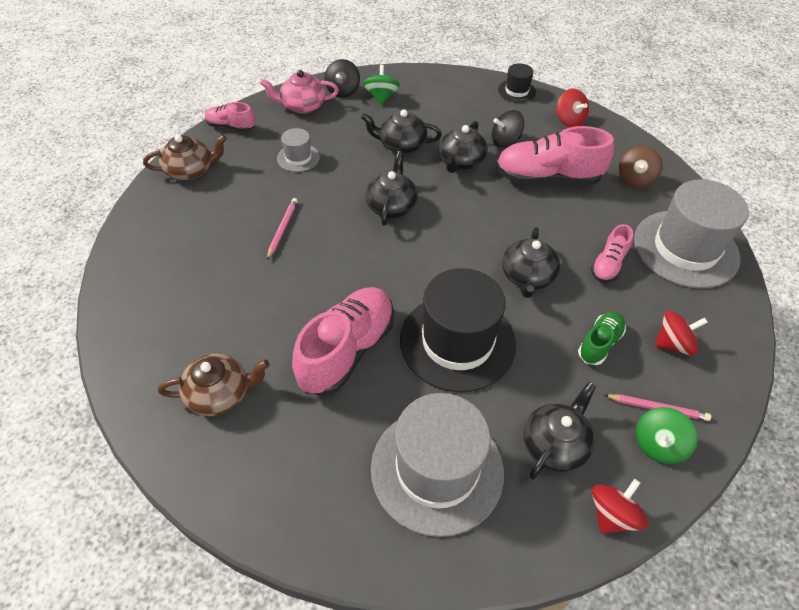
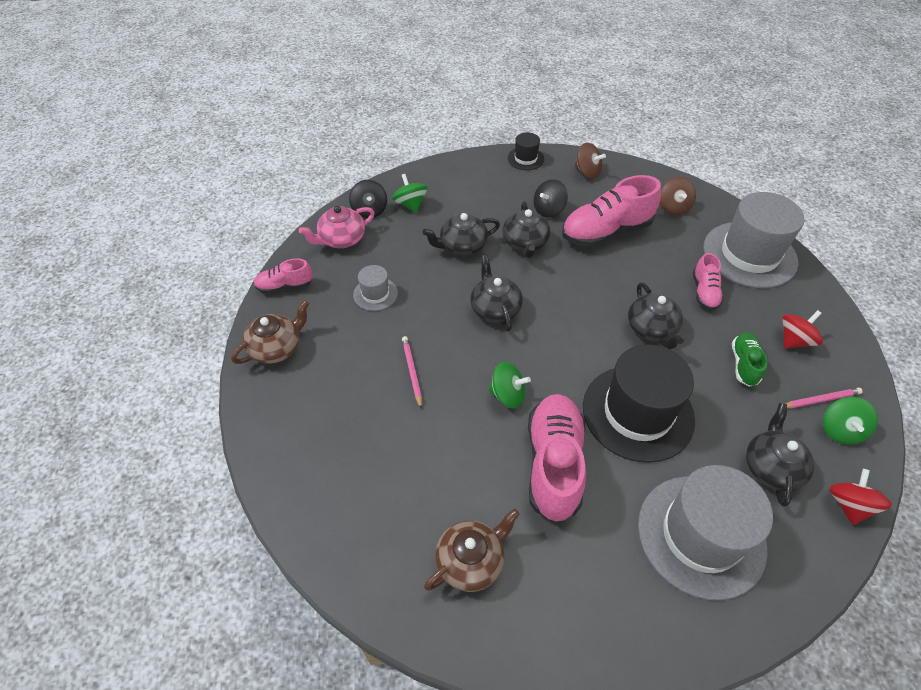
camera: 25 degrees left, 0 degrees up
red spinning top [557,89,589,127] -> brown spinning top [575,143,606,179]
none -> green spinning top [489,362,531,408]

